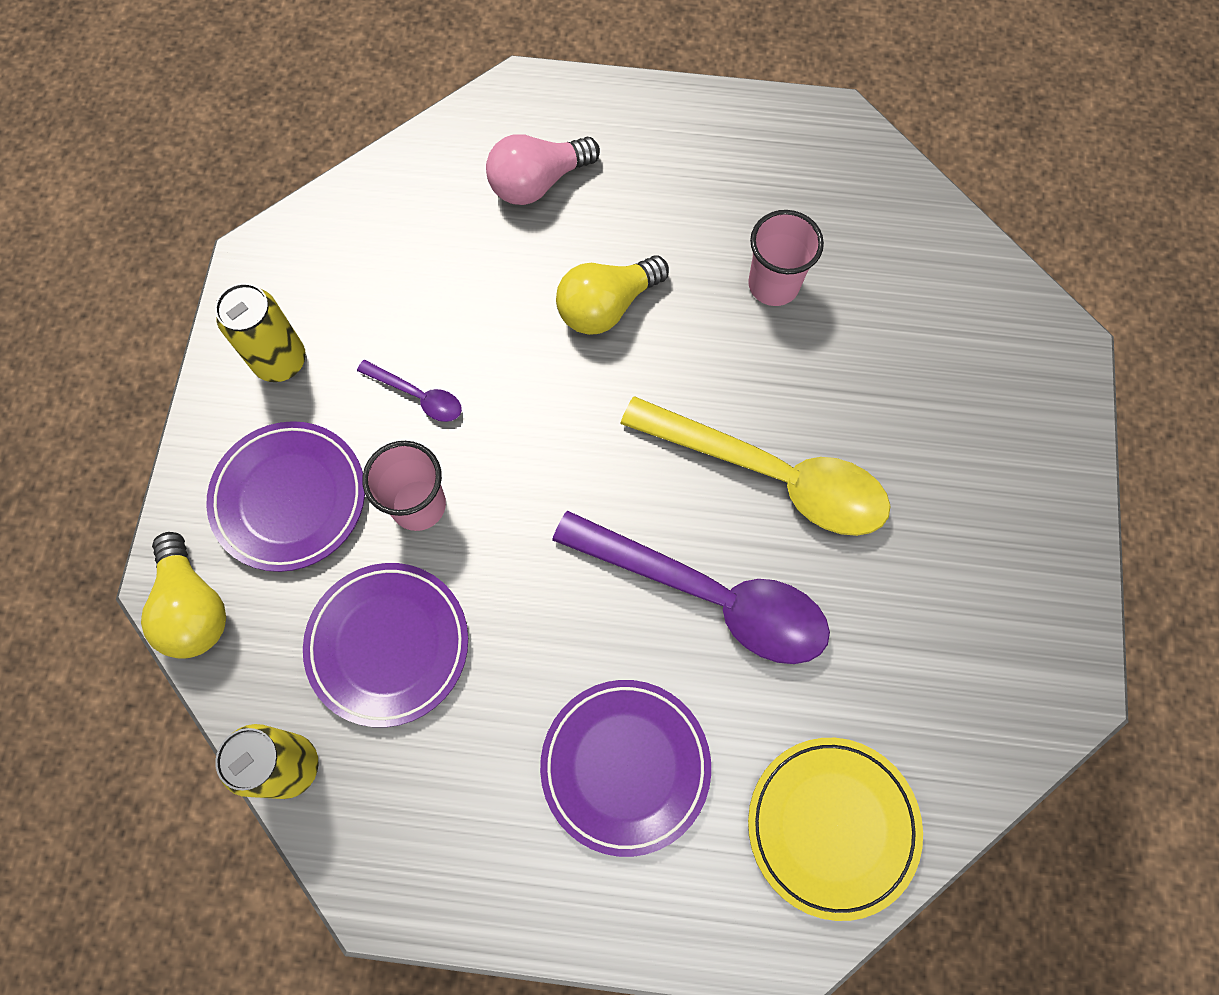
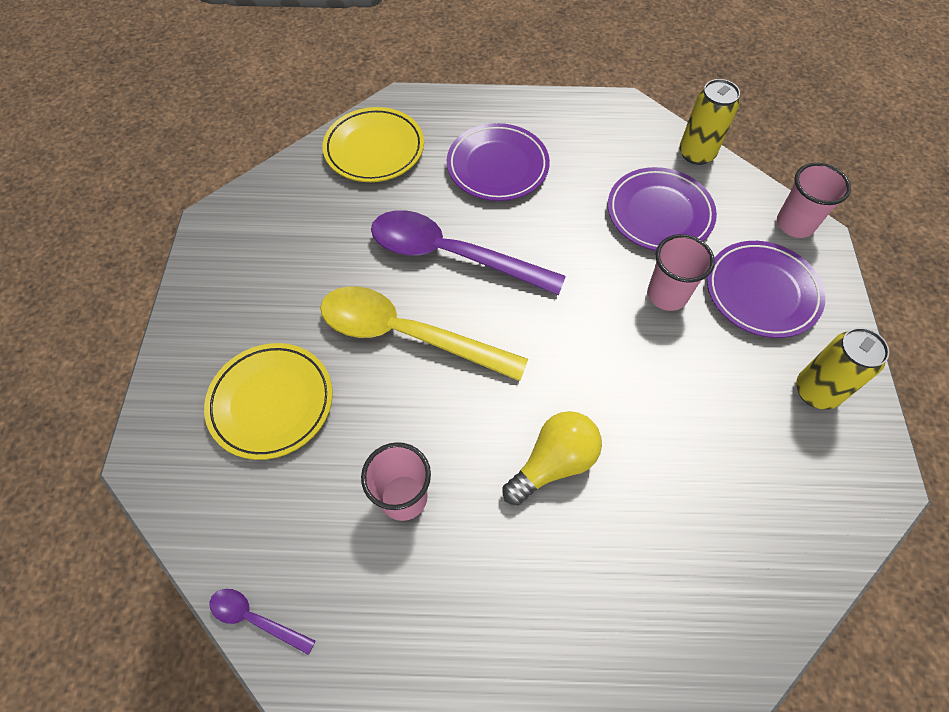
camera: 175 degrees right, 10 degrees down
yellow light bulb [141,532,226,659] -> pink cup [777,163,851,238]
purple spoon [357,360,462,422] -> purple spoon moved to [210,589,315,655]
pink light bulb [486,134,600,205] -> none
none -> yellow plate [204,343,333,460]

